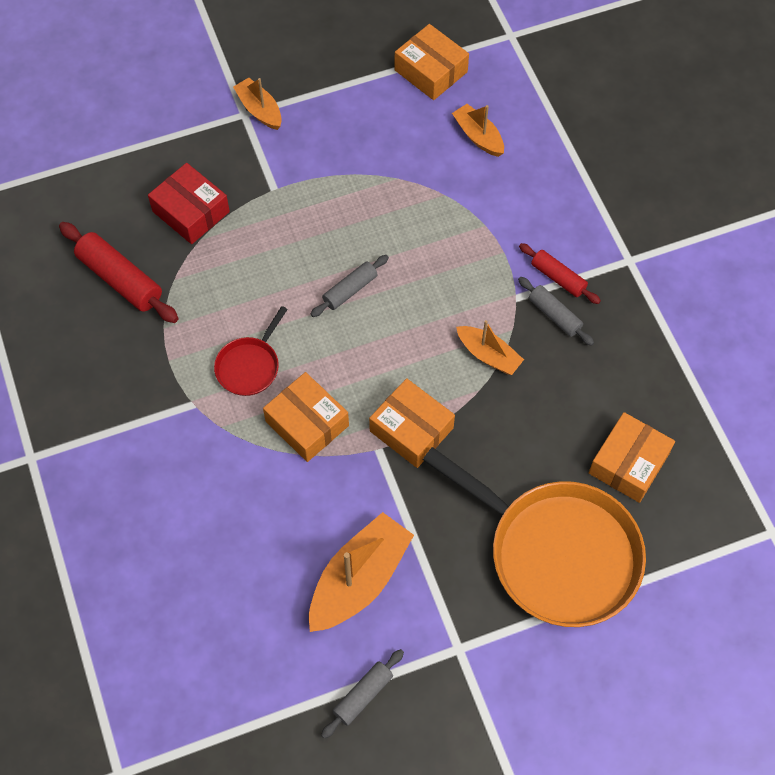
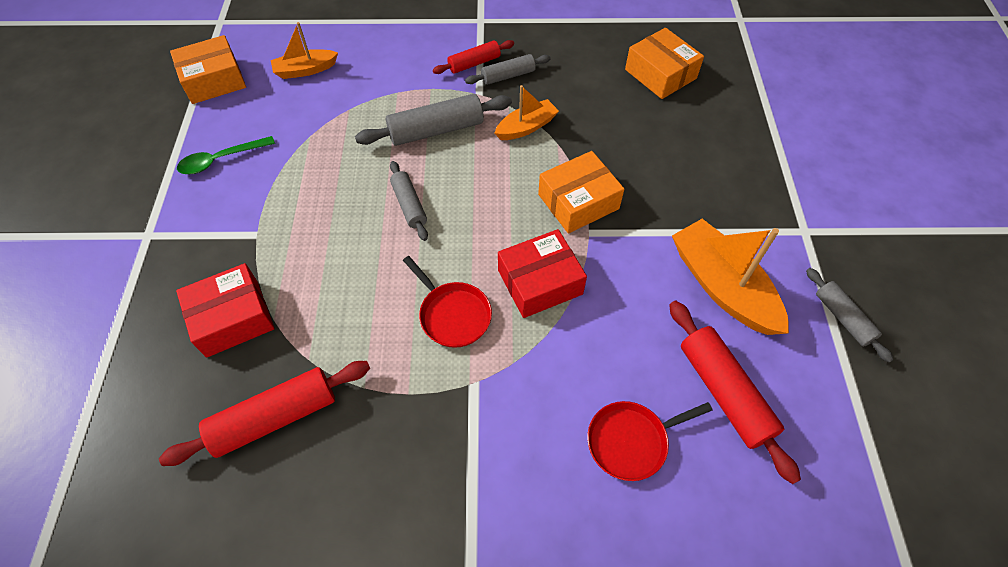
camera: 70 degrees left, 5 degrees down
orange boat [233,78,282,130] -> none
orange box [263,372,349,462] -> red box [498,229,587,318]
orange pan [423,447,646,627] -> none
none -> green spoon [177,136,275,174]
none -> grey rolling pin [355,94,512,146]
none -> red pan [587,401,712,481]
none -> red rolling pin [669,301,801,484]

